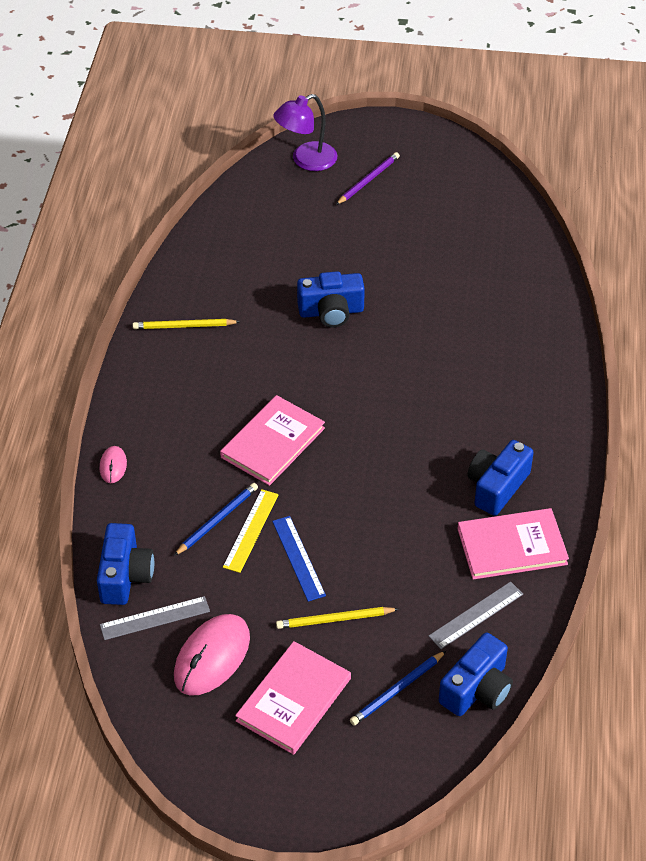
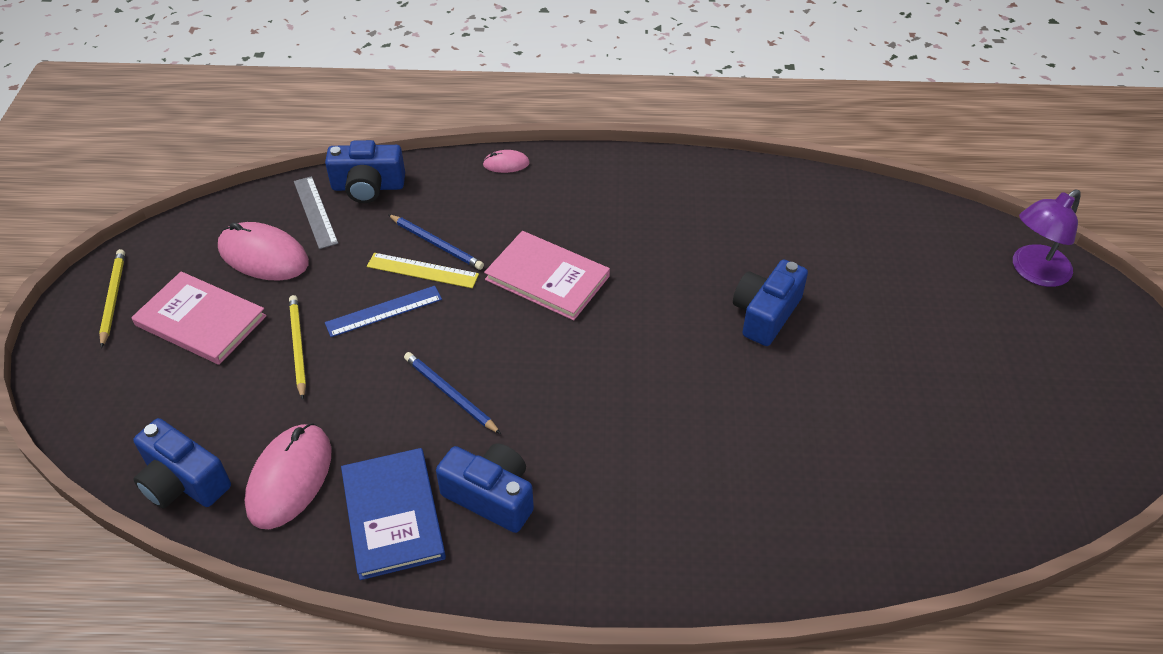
camera: 85 degrees right, 0 degrees up
yellow pencil [133,319,240,329] -> yellow pencil moved to [99,249,125,348]
purple lamp [273,94,337,171] -> purple lamp turned 90 degrees counterclockwise [1013,189,1080,287]
blue camera [297,271,365,327] -> blue camera turned 45 degrees clockwise [733,259,808,346]
purple pencil [336,152,400,205] -> none
blue pencil [350,651,446,726] -> blue pencil moved to [404,352,501,434]
grey ruler [428,582,523,649] -> pink mouse [245,423,331,529]
pink book [457,508,569,580] -> blue book [341,448,446,580]

